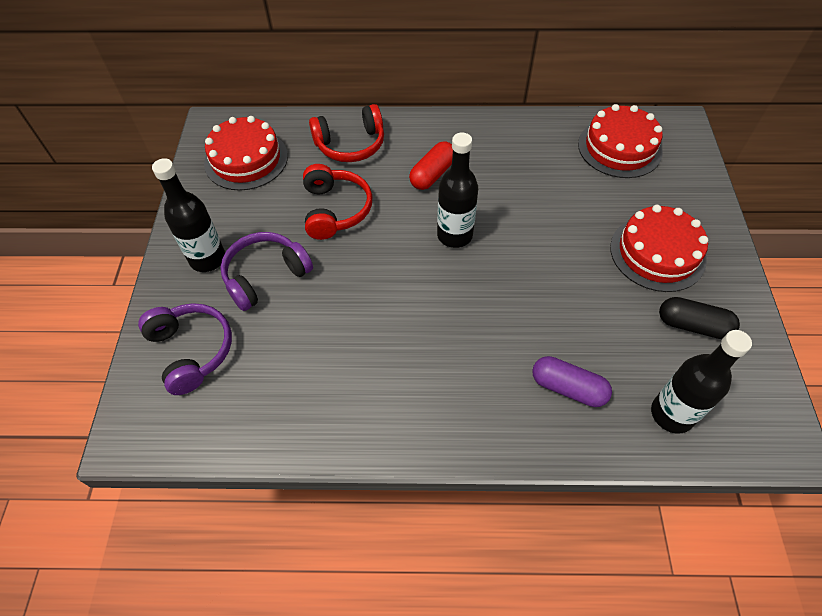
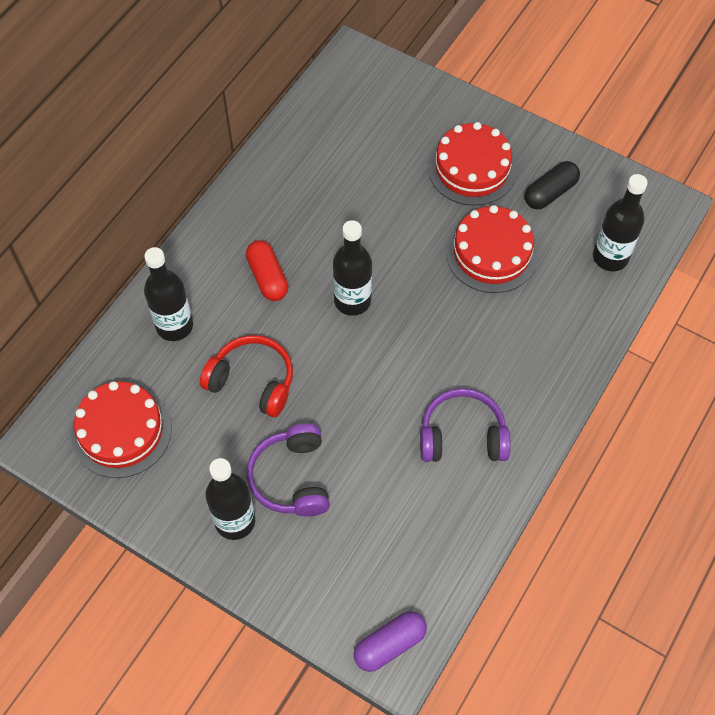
camera: 60 degrees left, 5 degrees up
purple headphones [138,303,232,395] -> purple headphones moved to [420,388,511,462]
red headphones [309,104,384,162] -> black bottle [144,247,193,341]
purple capsule [532,356,612,407] -> purple capsule moved to [354,611,427,672]
red cake [578,104,663,178] -> red cake moved to [446,205,539,293]

